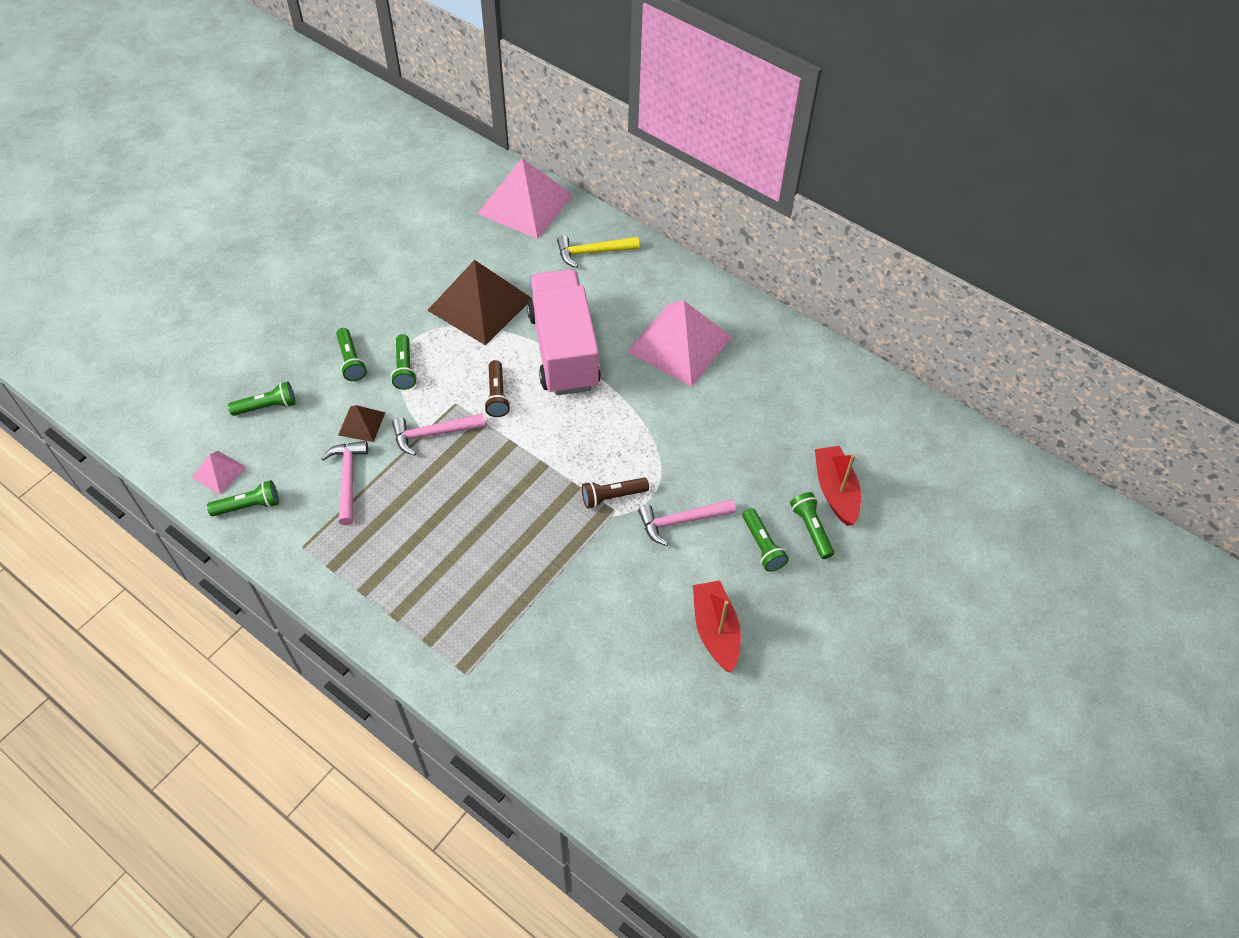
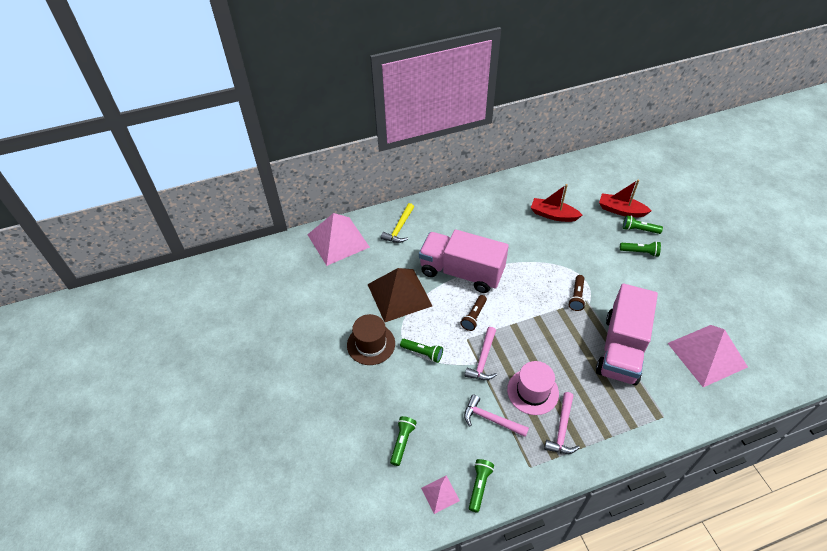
camera: 55 degrees left, 5 degrees down
green flashlight [336,328,367,381] -> none
brown pyramid [338,405,385,442] -> none
brown flashlight [484,360,510,417] -> brown flashlight turned 90 degrees clockwise [460,295,487,331]
pink pyramid [627,301,732,387] -> pink pyramid moved to [668,325,748,387]
pink hammer [638,499,736,546] -> pink hammer moved to [544,392,580,454]
red boat [693,581,741,673] -> red boat moved to [531,184,583,222]
none -> brown hat [347,314,395,365]
none -> pink hat [507,361,559,415]
none -> pink truck [596,284,658,385]

